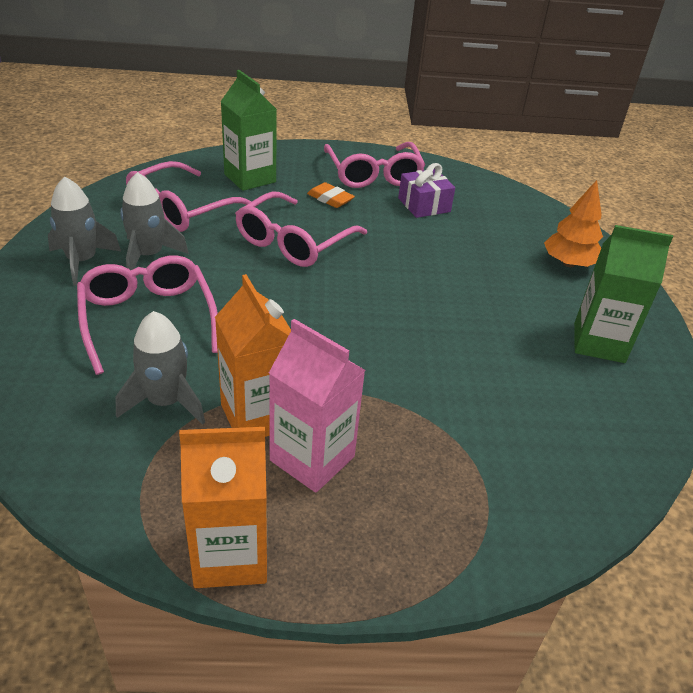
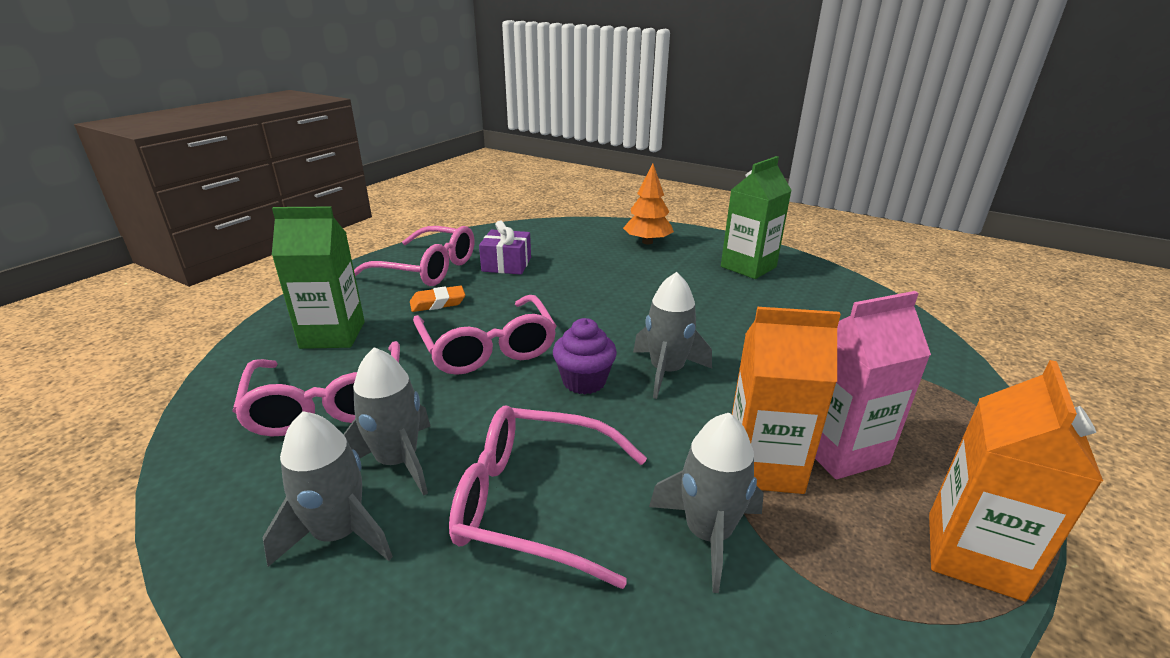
camera: 55 degrees left, 10 degrees down
none -> purple cupcake [553,318,617,394]
none -> grey rocket [633,272,712,399]

